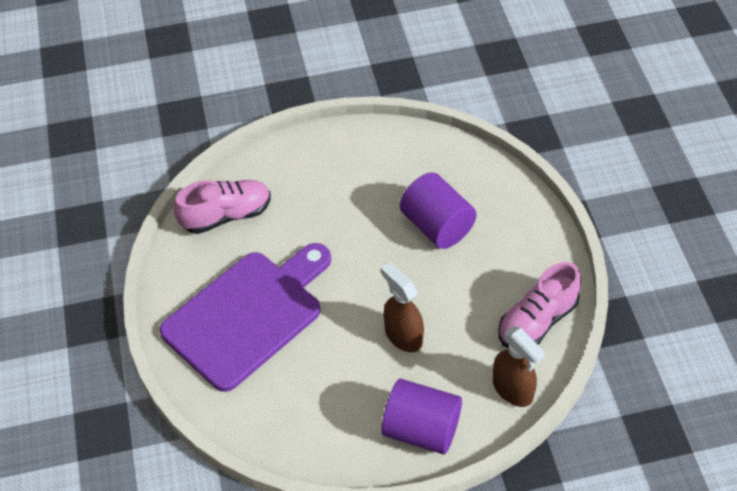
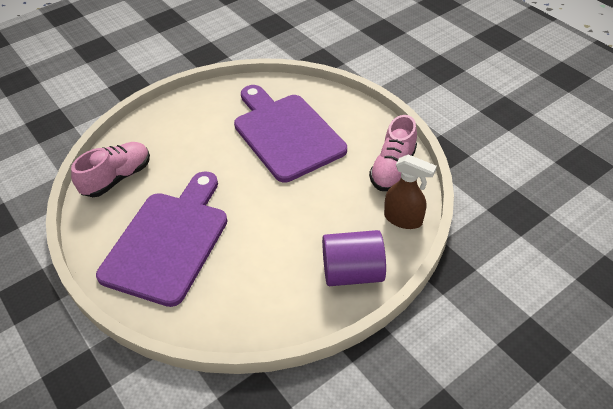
camera: 25 degrees left, 5 degrees down
brown spray bottle [381,262,424,352] -> none
purple cylinder [400,173,477,249] -> purple cutting board [234,85,347,182]

